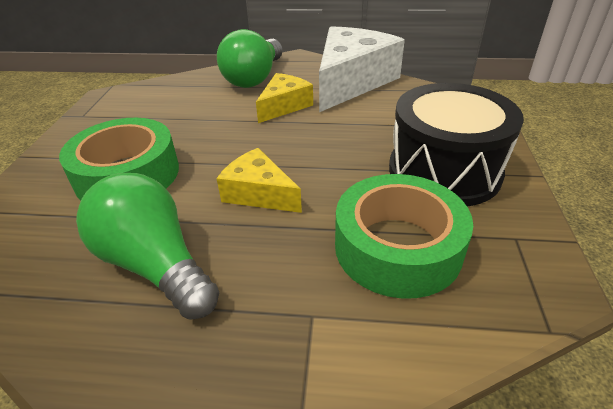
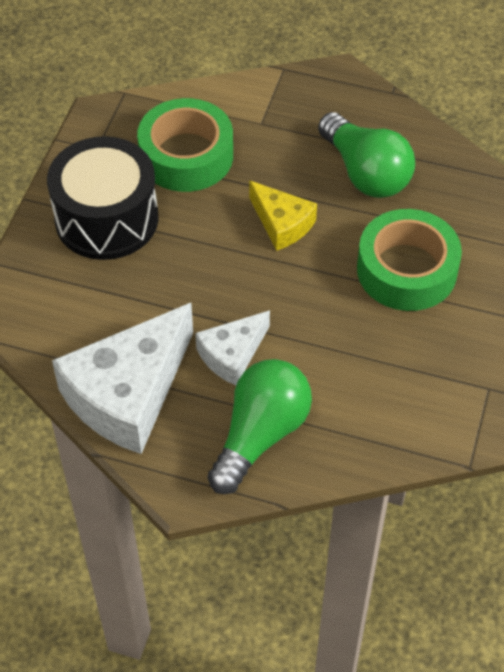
camera: 170 degrees left, 15 degrees up
yellow cheese [256,73,313,123] -> white cheese [195,310,270,386]

